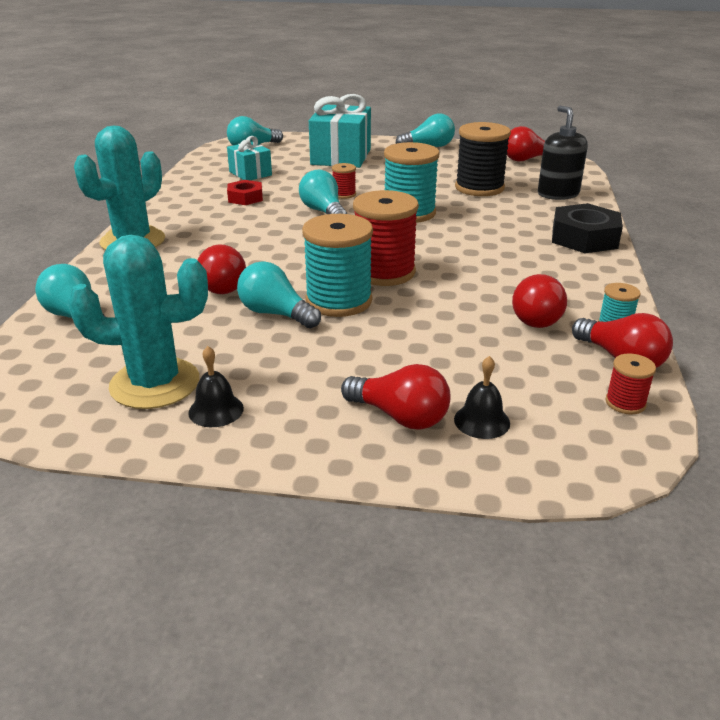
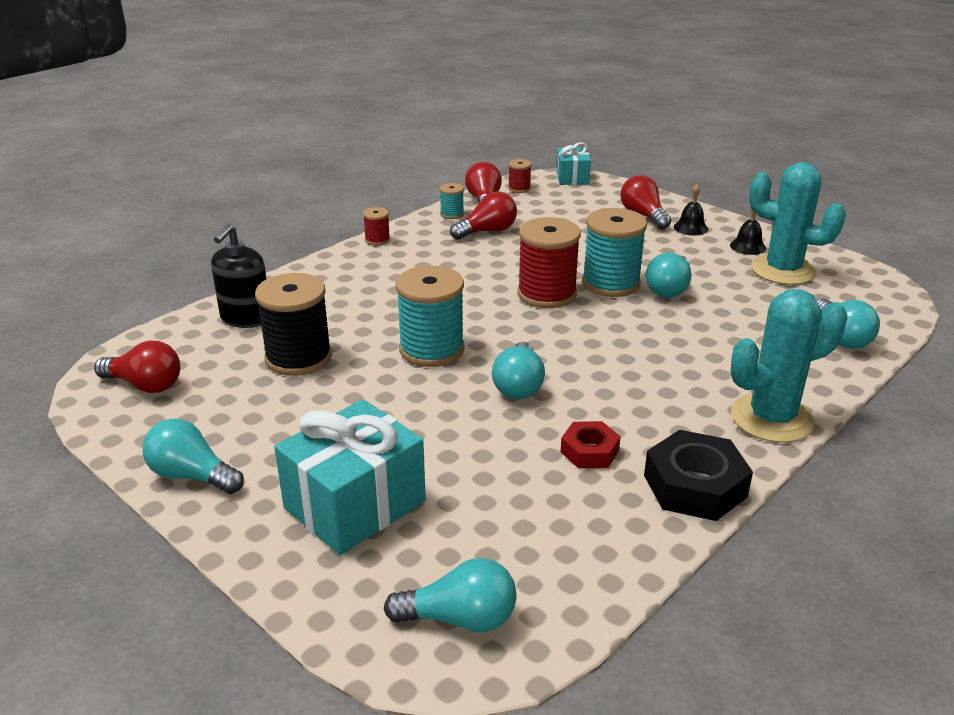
camera: 145 degrees left, 0 degrees up
red light bulb [198,244,246,294] -> none
turquoise gift [227,136,272,180] -> turquoise gift moved to [556,142,591,185]
turquoise light bulb [237,261,321,328] -> turquoise light bulb turned 45 degrees clockwise [646,253,691,298]
red spool [332,163,356,199] -> red spool moved to [363,207,390,245]
black bell [454,356,510,439] -> black bell moved to [674,184,708,236]
black nut [552,203,623,253] -> black nut moved to [644,430,753,521]

